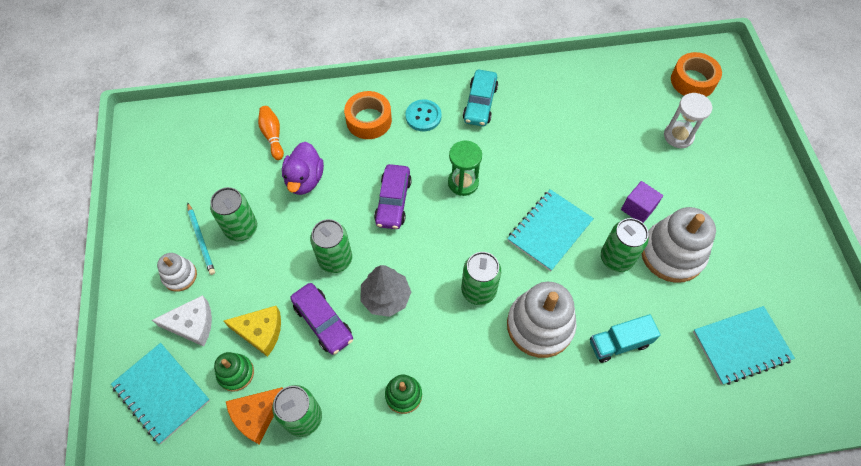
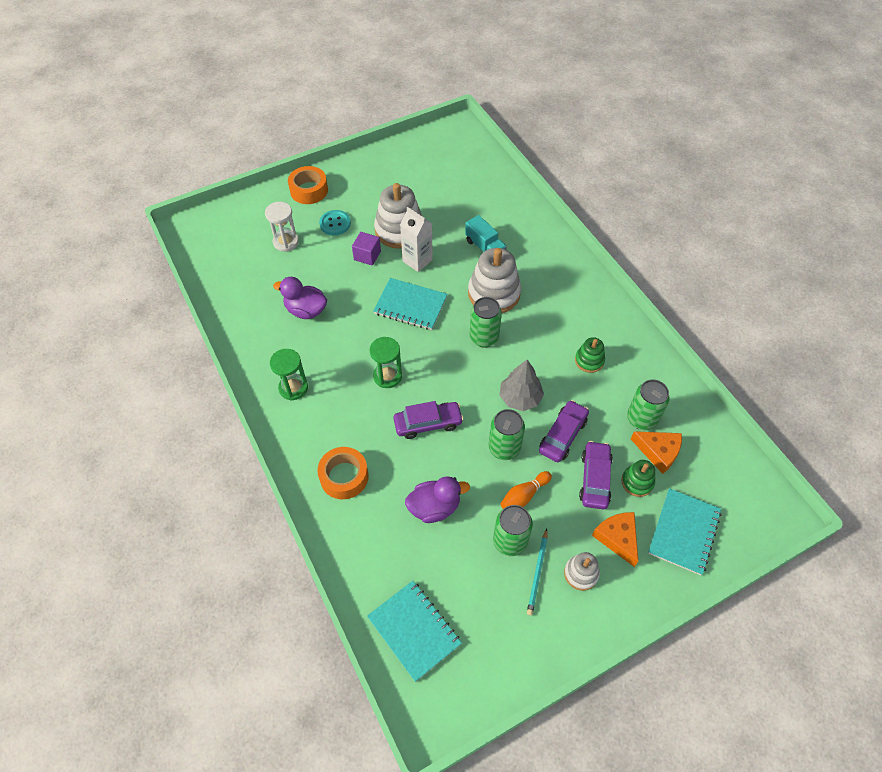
camera: 110 degrees left, 5 degrees down
white cheese [152,295,212,347] -> orange cheese [592,512,638,567]
turquoise pencil [187,202,215,275] -> turquoise pencil turned 150 degrees clockwise [527,528,548,616]
yellow cheese [224,306,281,357] -> purple car [579,441,613,509]
orange bowling pin [258,106,284,160] -> orange bowling pin moved to [501,471,552,509]
turquoise button [405,99,442,131] -> turquoise button moved to [319,210,351,235]
turquoise car [463,70,498,127] -> green hourglass [270,349,308,400]
green can [601,218,649,272] -> white carton [400,207,433,272]
orange tape [671,52,722,97] -> orange tape moved to [288,166,328,204]
turquoise notebook [693,306,795,385] -> turquoise notebook moved to [367,581,462,682]
none -> purple duck [273,277,327,319]

